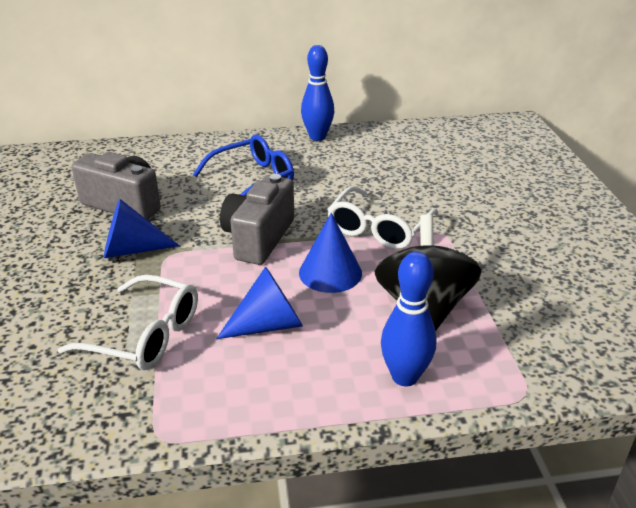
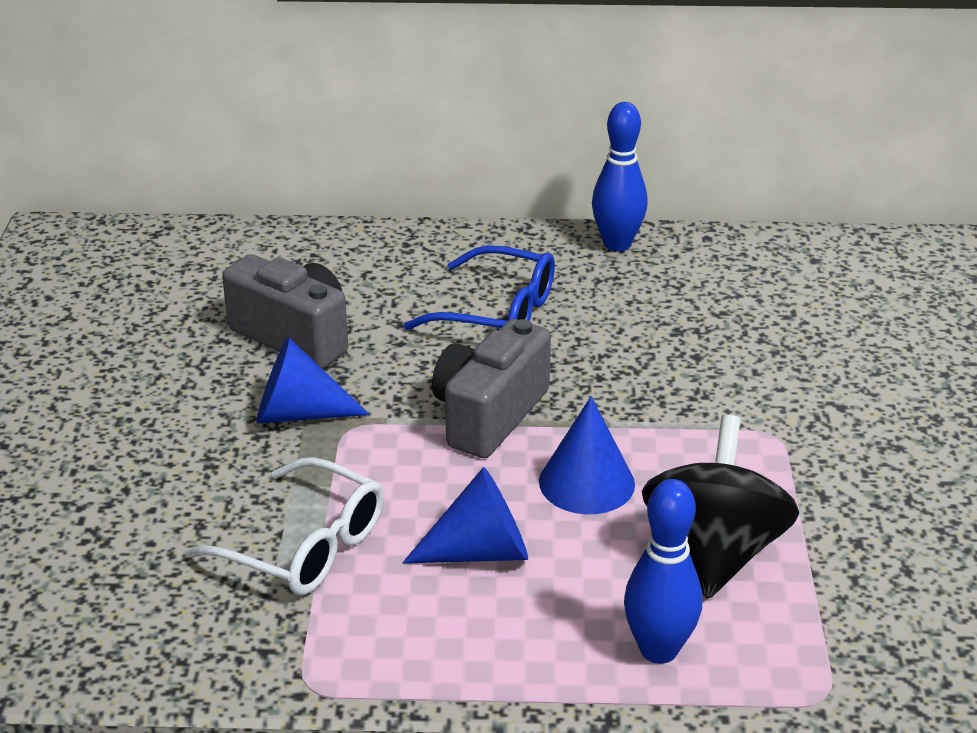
camera: 10 degrees right, 0 degrees up
blue glasses [193,135,294,196] -> blue glasses turned 45 degrees clockwise [404,245,555,330]
white glasses [327,186,439,249] -> none

